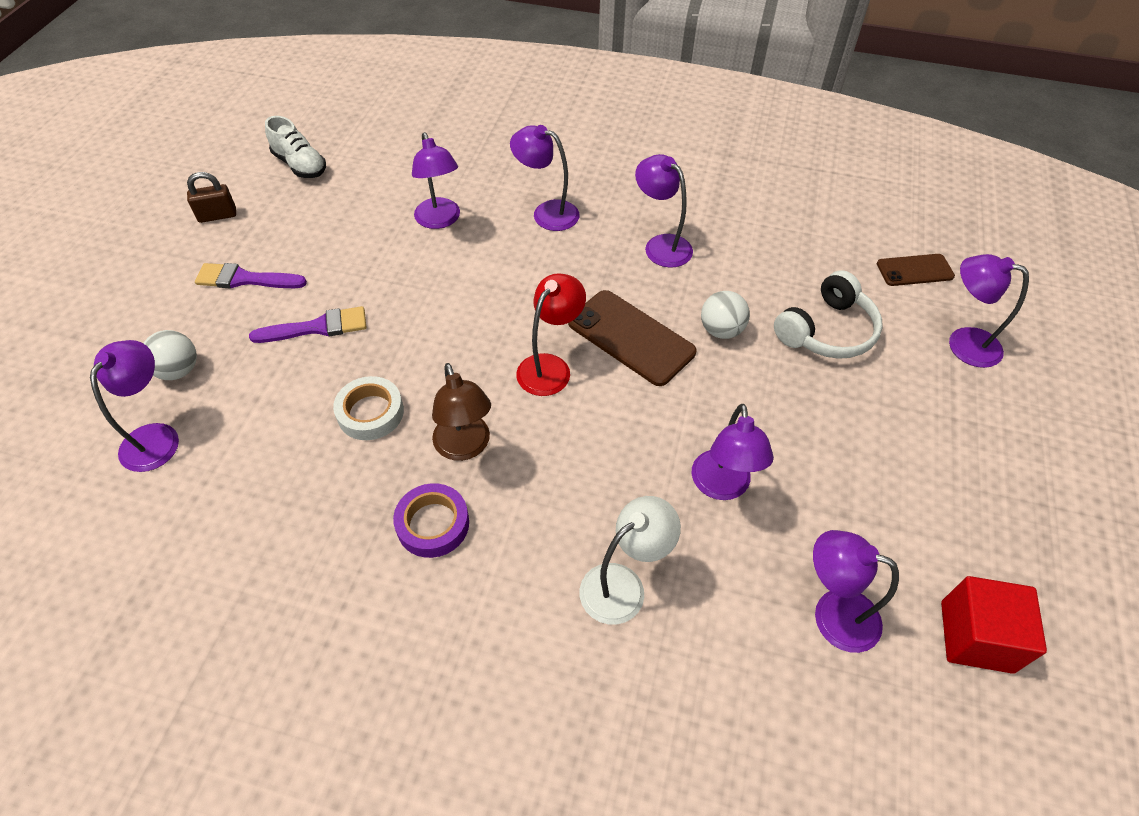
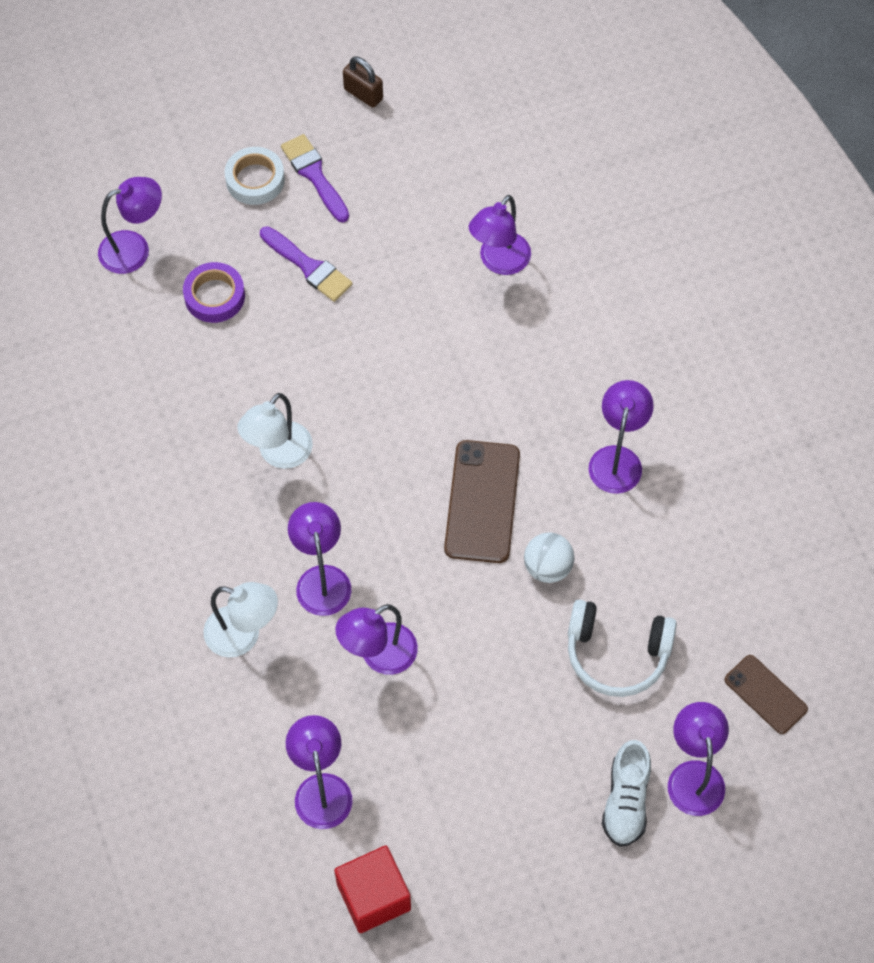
camera: 55 degrees right, 10 degrees up
white ball [143,330,197,380] -> none
white shoe [265,116,326,178] -> white shoe moved to [602,740,651,847]
white tape [333,376,404,440] -> white tape moved to [225,147,285,205]
purple tape [393,483,469,558] -> purple tape moved to [183,262,245,323]
brown lamp [432,363,491,461] -> white lamp [237,393,313,469]
purple lamp [510,125,580,231] -> purple lamp moved to [288,502,351,616]
red lamp [516,273,586,396] -> none

